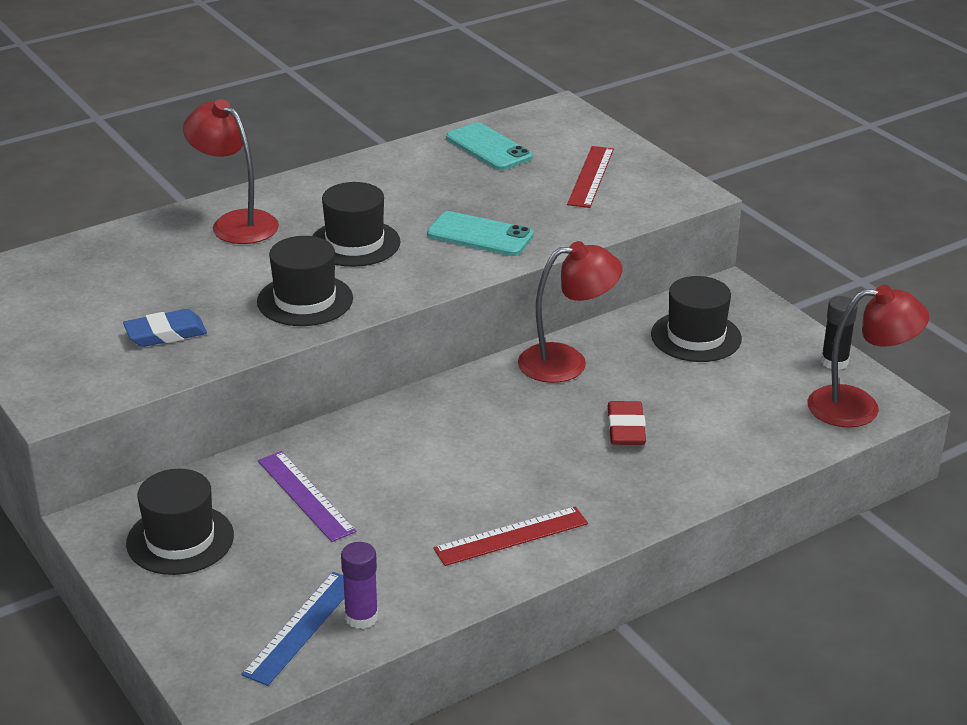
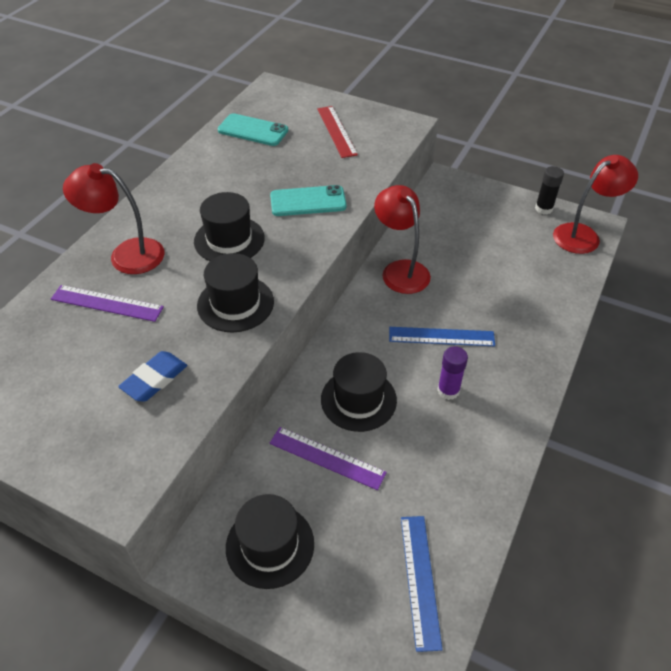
camera: 30 degrees left, 15 degrees up
purple glue stick [341,542,378,629] -> purple glue stick moved to [437,346,468,400]
red ruler [433,506,588,566] -> none
red lamp [518,241,623,383] -> red lamp turned 75 degrees counterclockwise [374,185,431,294]
red eraser [608,401,646,445] -> none
black hat [651,276,742,362] -> black hat moved to [321,352,397,432]
none -> purple ruler [51,285,164,322]
none -> blue ruler [389,327,495,346]

